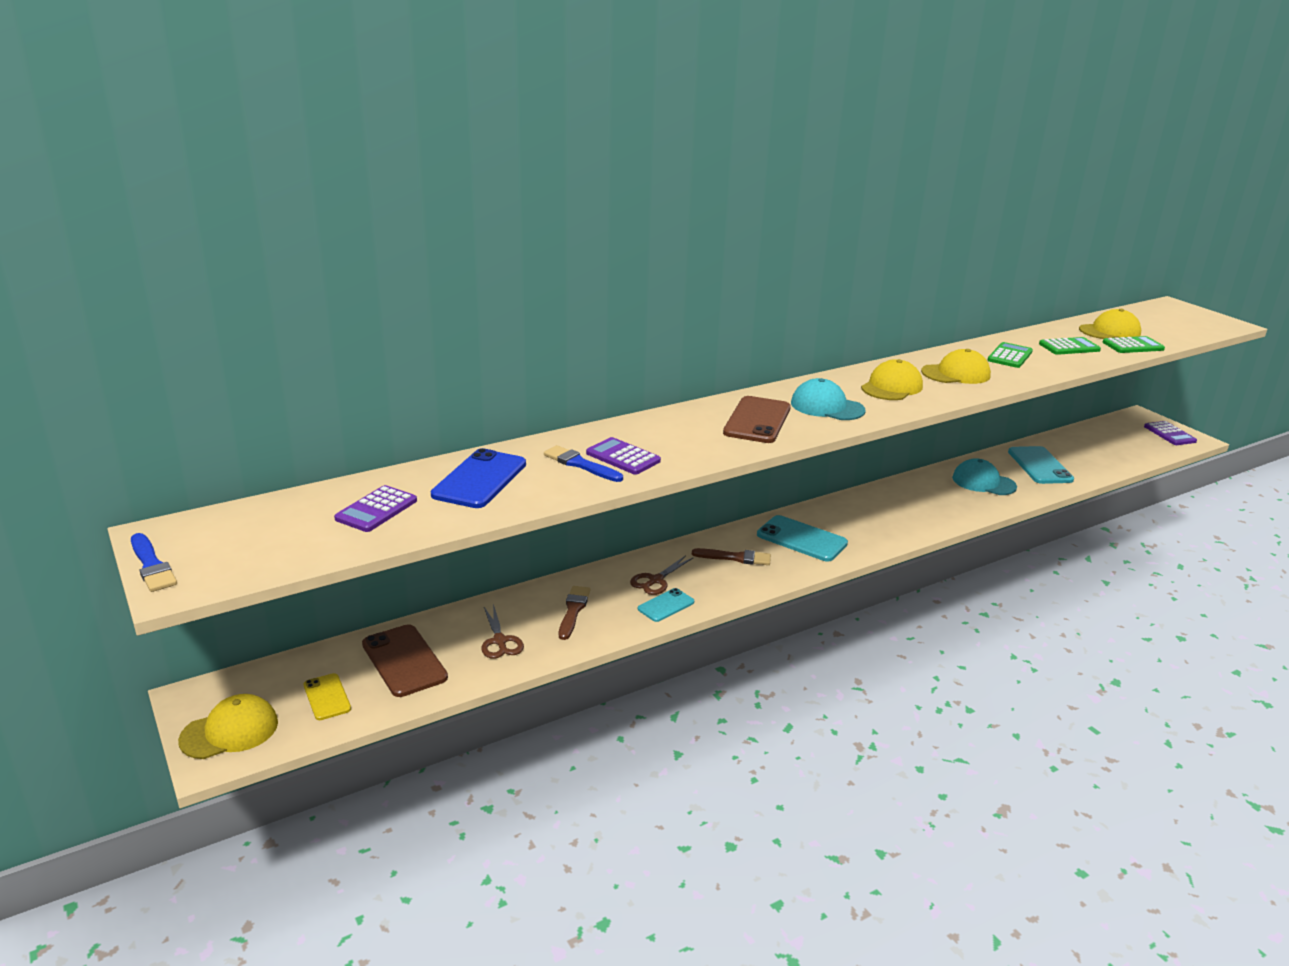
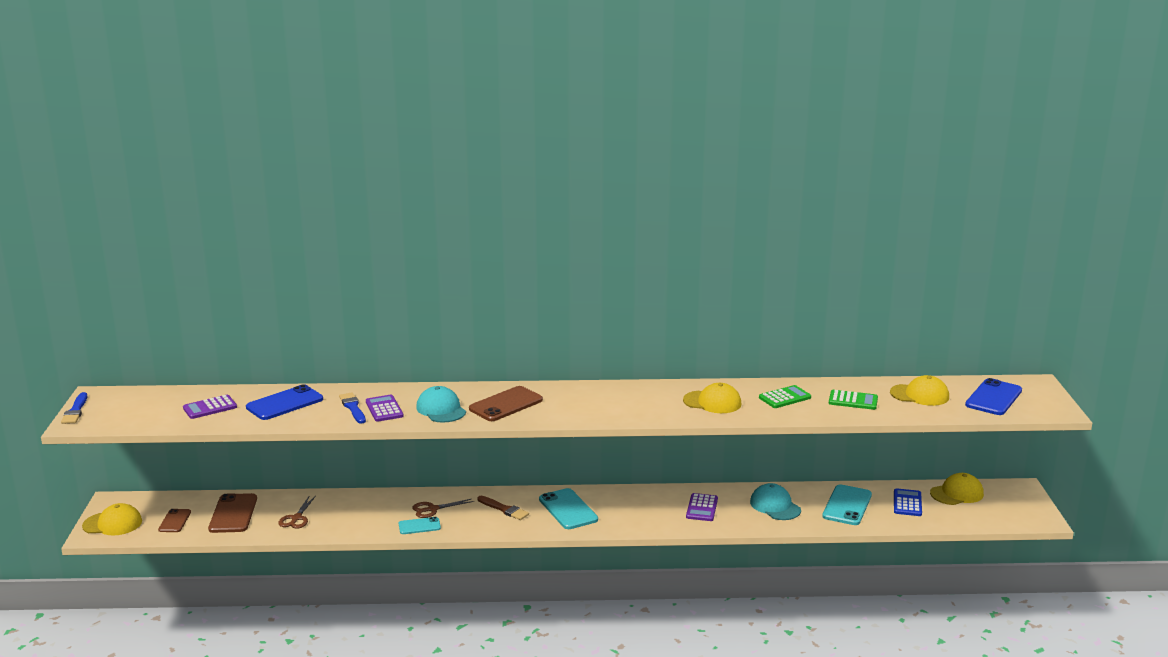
camera: 30 degrees right, 5 degrees down
yellow phone [303,673,351,720] -> brown phone [158,509,191,532]
brown brush [559,586,591,640] -> none
turquoise cap [791,378,866,420] -> turquoise cap moved to [416,386,466,423]
yellow cap [861,359,923,400] -> yellow cap moved to [930,473,984,505]
green calculator [1102,336,1165,353] -> none
purple calculator [1144,421,1197,445] -> purple calculator moved to [686,493,718,521]
none -> blue calculator [894,488,922,516]
none -> blue phone [965,378,1022,415]

